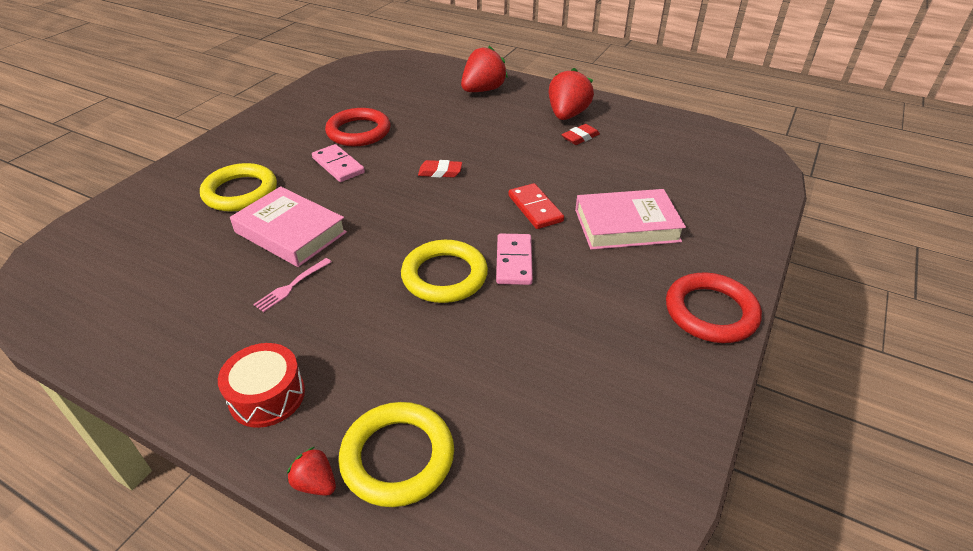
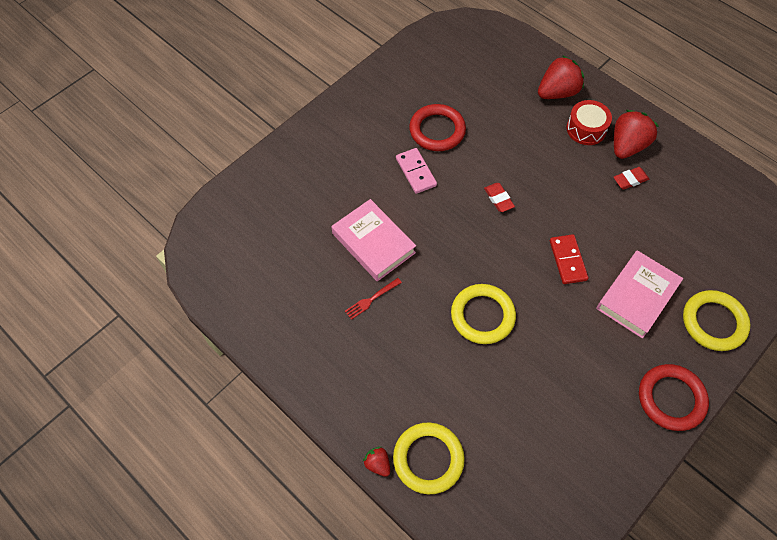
camera: 15 degrees right, 20 degrees up
yellow ring [200,163,277,211] -> yellow ring moved to [683,290,750,351]
red drum [218,343,305,428] -> red drum moved to [567,100,612,145]
pink fork [253,258,331,312] -> red fork [345,278,402,320]
red eraser [418,160,462,178] -> red eraser turned 45 degrees clockwise [484,183,515,212]
pink domino [496,234,533,285] -> none
pink book [575,189,686,250] -> pink book turned 60 degrees counterclockwise [596,250,683,339]

